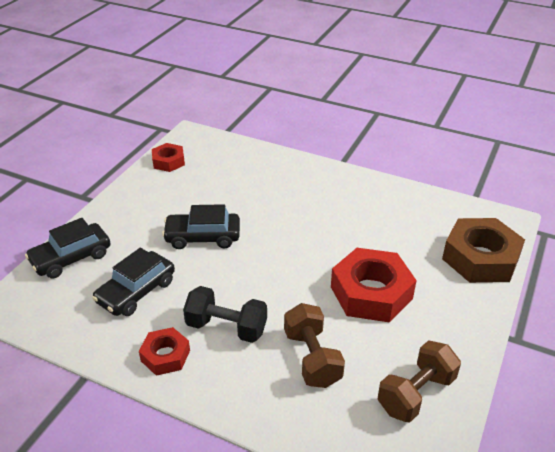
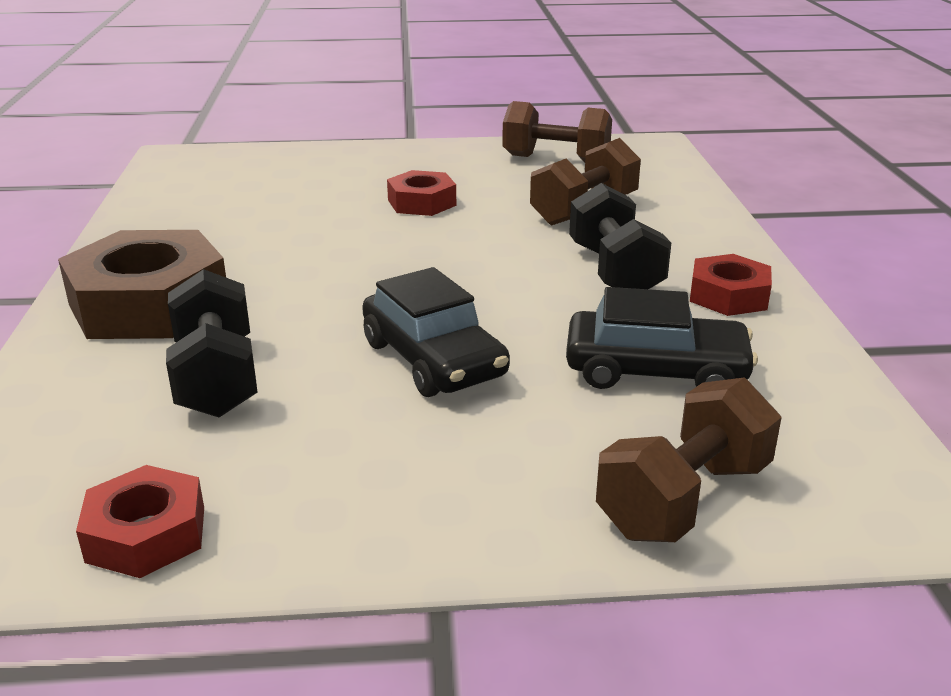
camera: 120 degrees left, 10 degrees down
black car [25,218,111,279] -> brown dumbbell [596,377,782,542]
red nut [331,248,417,323] -> red nut [387,170,456,216], size x0.55
brown nut [442,218,525,283] -> brown nut moved to [58,230,226,339]
none -> black dumbbell [166,269,258,417]

